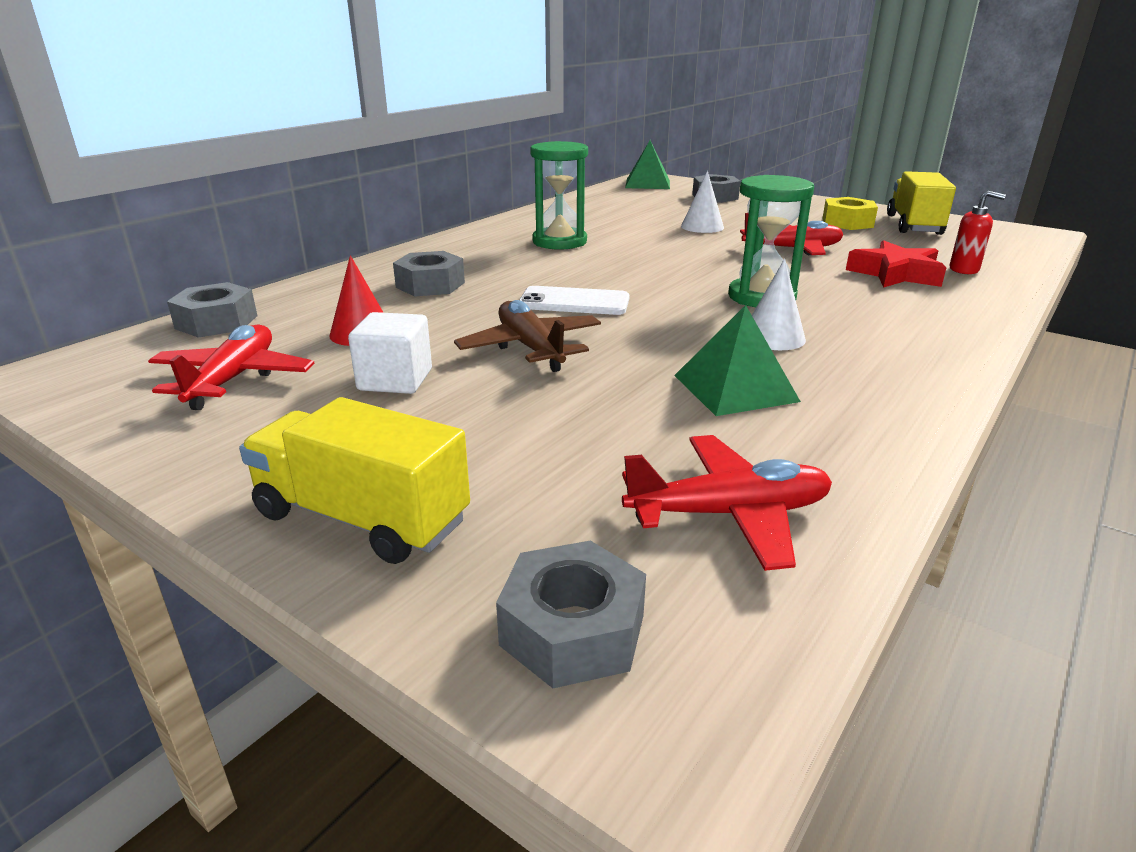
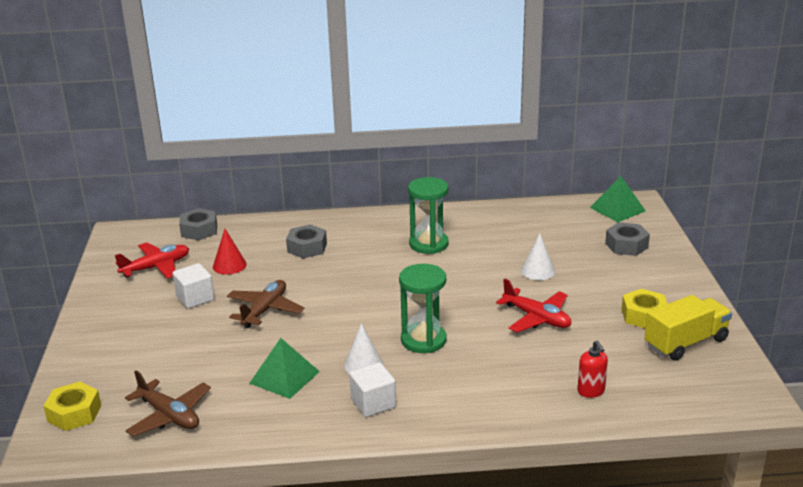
camera: 50 degrees right, 0 degrees up
yellow truck [239,397,470,564] -> none
grey nut [496,540,646,688] -> yellow nut [43,382,101,431]
white phone [519,286,629,315] -> none
red plane [622,435,832,571] -> brown plane [125,370,211,437]
red star [846,240,946,288] -> none
none -> white cube [349,362,396,417]

